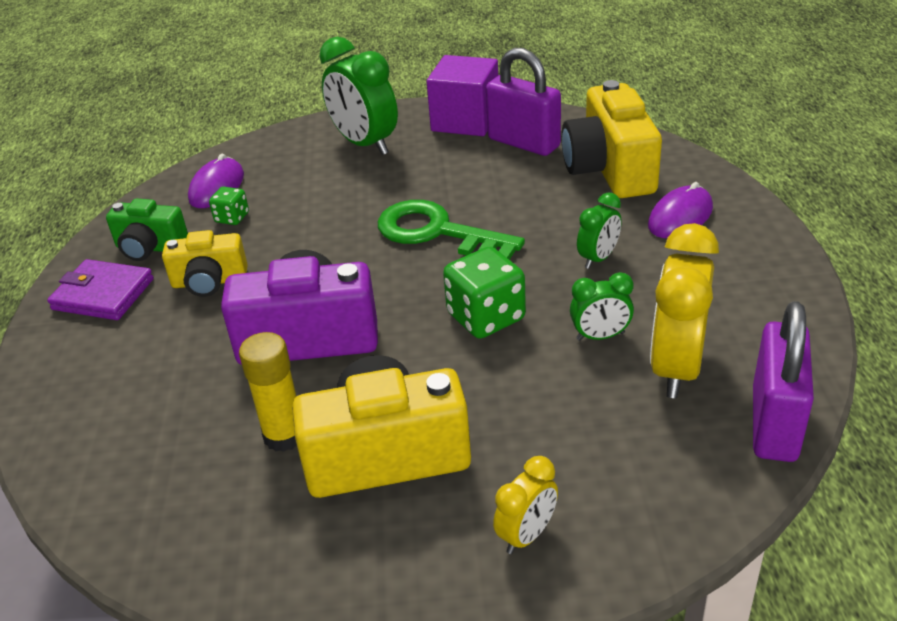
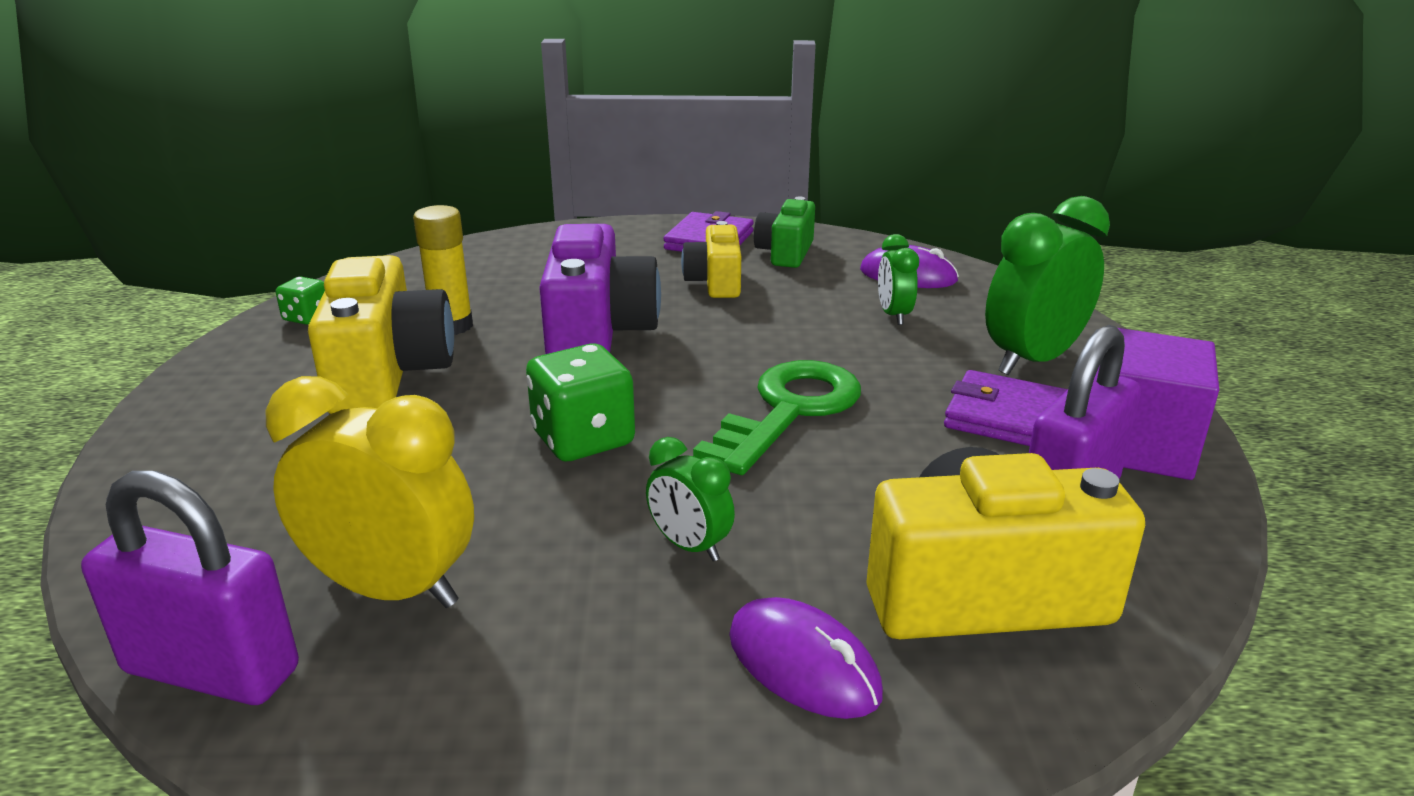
camera: 90 degrees right, 10 degrees down
green dice [209,187,249,225] -> green dice moved to [276,277,325,325]
yellow clock [493,456,558,554] -> none
green clock [570,272,634,341] -> green clock moved to [878,234,919,325]
none -> purple wallet [944,370,1068,446]

